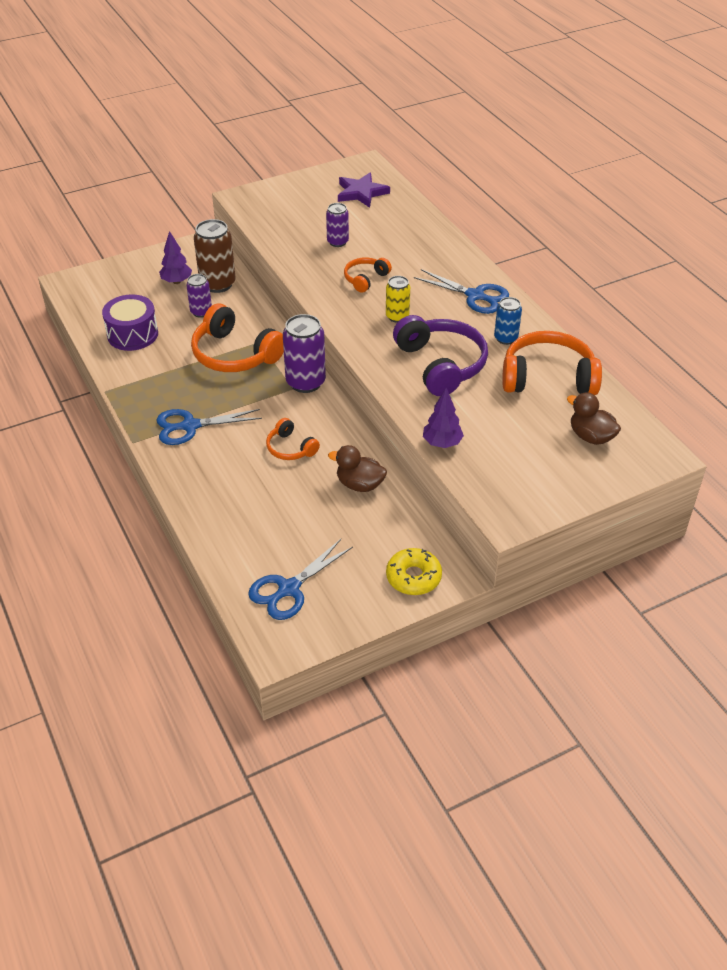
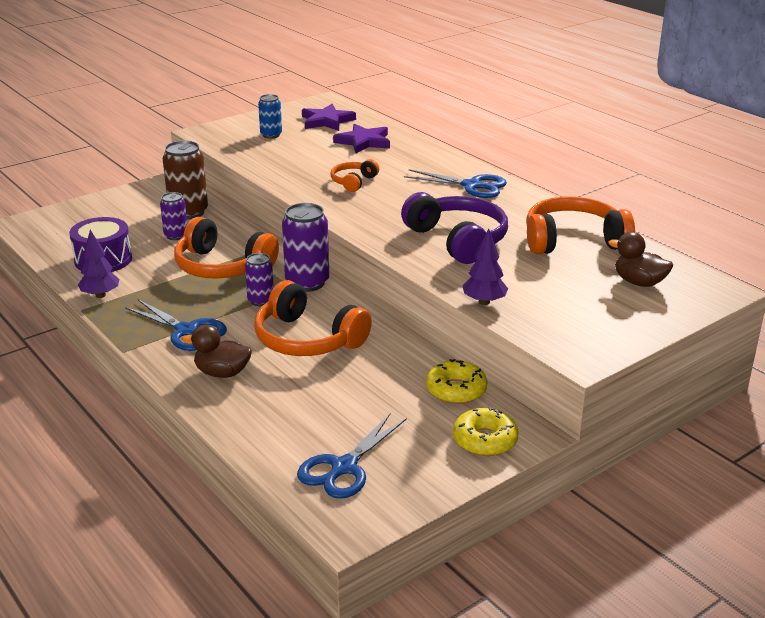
camera: 10 degrees left, 15 degrees down
blue scissors [156,409,262,445] -> blue scissors turned 120 degrees counterclockwise [125,299,227,351]
purple tree [159,231,192,284] -> purple tree moved to [78,230,119,298]
orange headphones [266,418,320,460] -> orange headphones [254,280,372,356], size x1.91
purple can [326,203,349,247] -> purple can moved to [245,253,274,306]
brown duck [328,445,387,492] -> brown duck moved to [182,324,252,378]
yellow can [386,276,410,323] -> none
blue can [494,297,522,345] -> blue can moved to [258,94,282,138]
none -> purple star [333,124,390,153]
none -> yellow donut [426,359,487,404]

